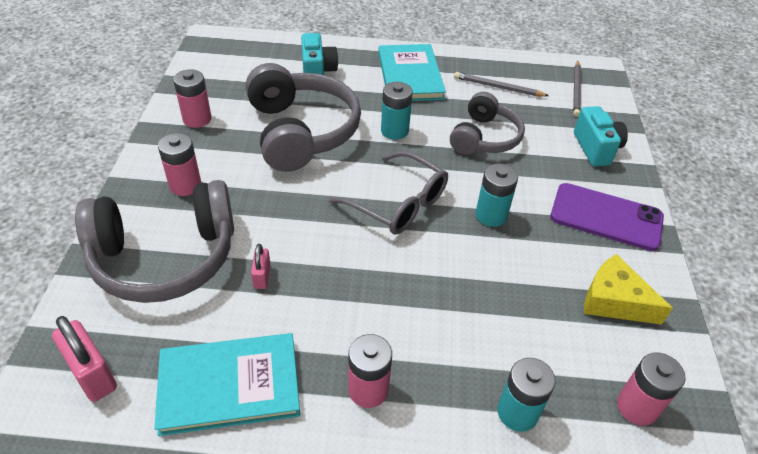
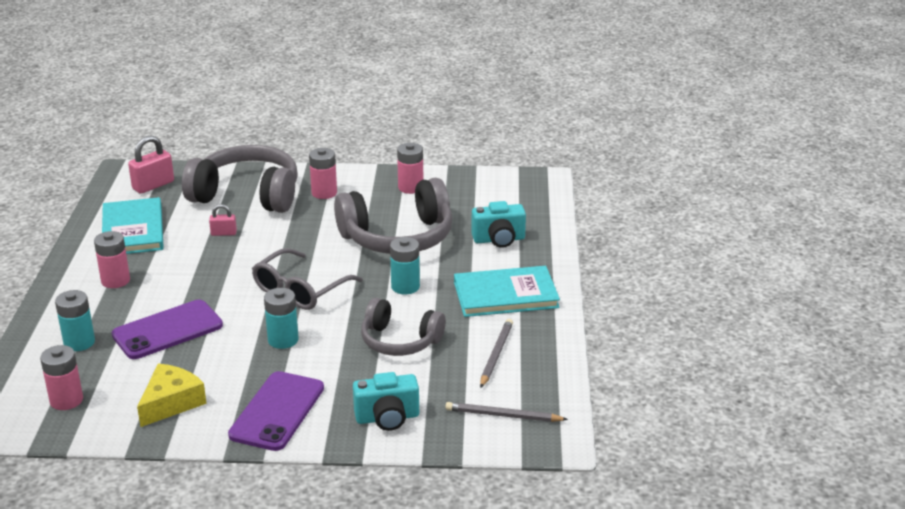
camera: 90 degrees right, 15 degrees down
grey headphones [75,180,234,303] -> grey headphones turned 120 degrees clockwise [182,145,298,213]
none -> purple phone [112,300,223,359]

